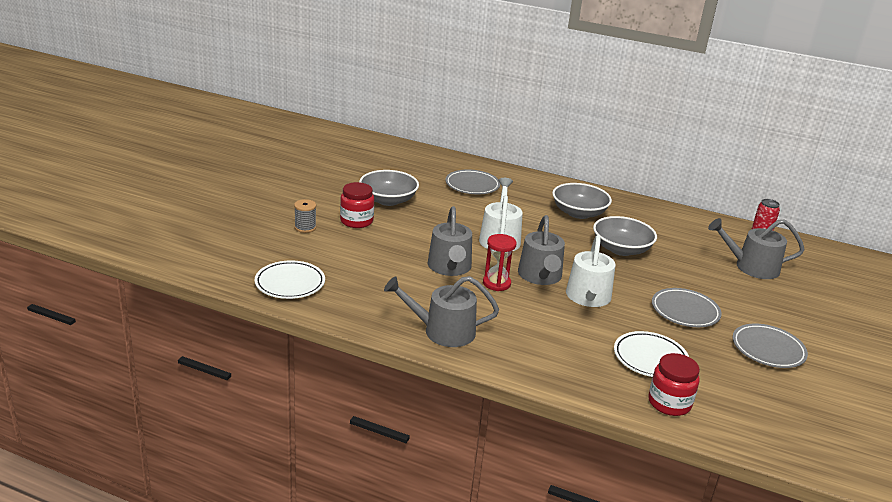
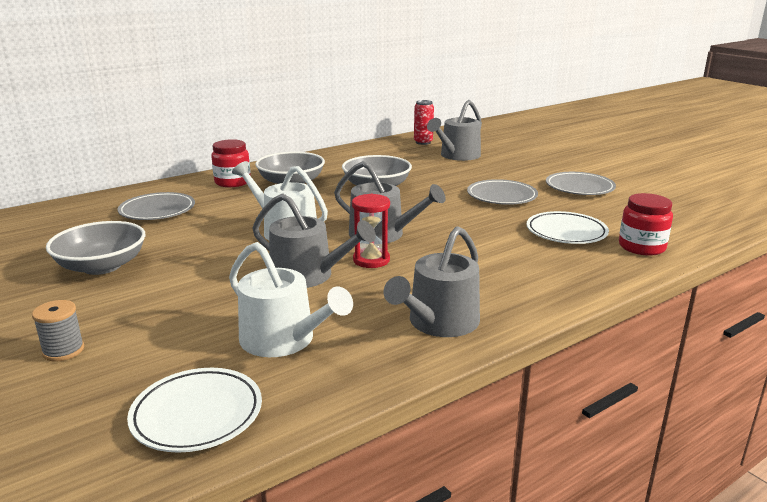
camera: 55 degrees left, 5 degrees down
red jar [340,182,374,228] -> red jar moved to [211,139,251,187]
white watering can [566,235,616,307] -> white watering can moved to [229,242,353,357]

